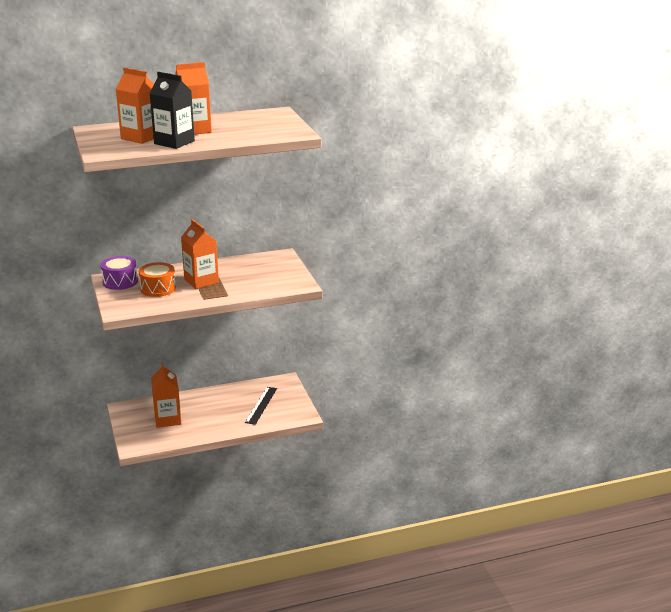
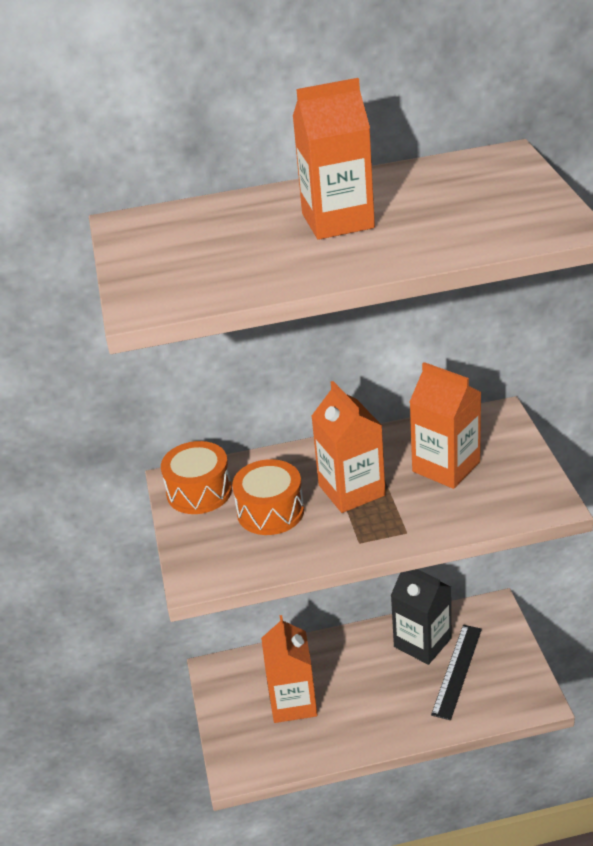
camera: 10 degrees right, 10 degrees up
purple drum [101,256,138,290] -> orange drum [161,441,232,514]
orange carton [116,67,154,144] -> orange carton moved to [410,362,481,489]
black carton [149,72,195,149] -> black carton moved to [391,569,451,665]

